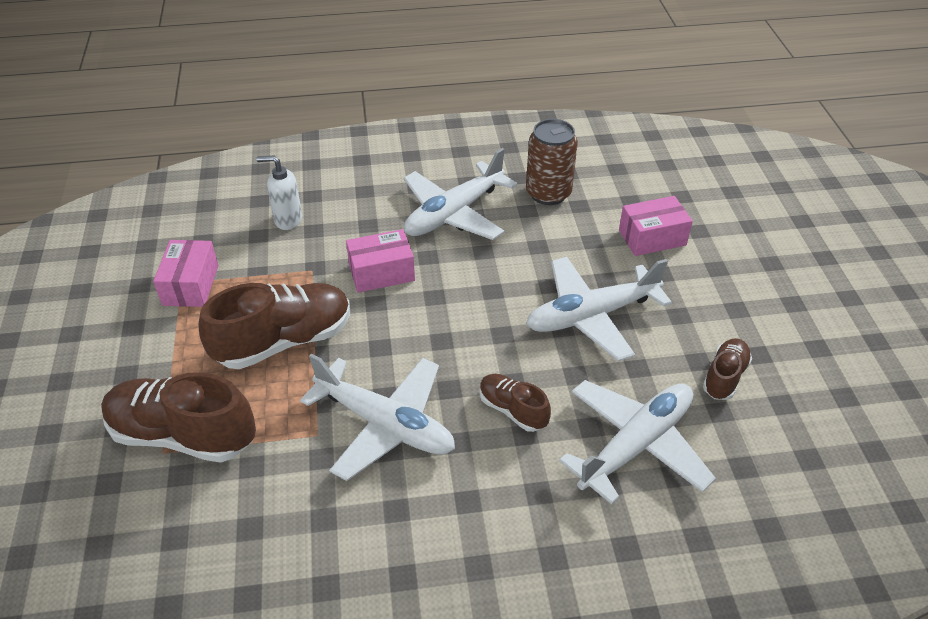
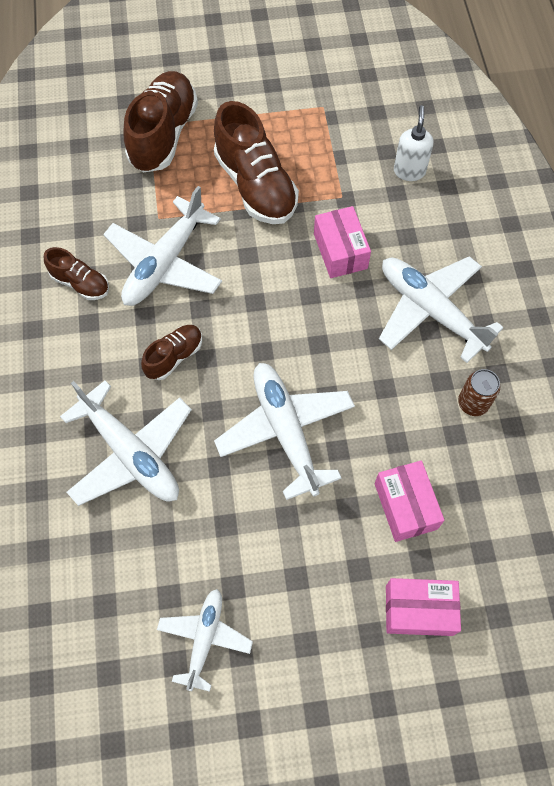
camera: 90 degrees right, 20 degrees up
pink box [153,240,218,307] -> pink box moved to [386,578,461,636]
brown can [526,119,578,205] -> brown can [458,369,500,416], size x0.62
brown shoe [703,338,752,400] -> brown shoe moved to [44,247,109,300]
none -> white plane [157,589,253,692]

